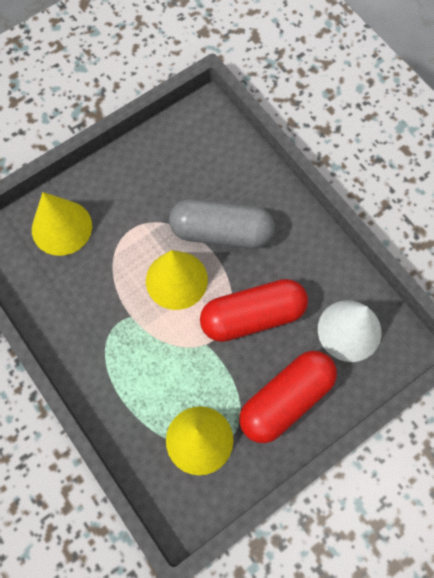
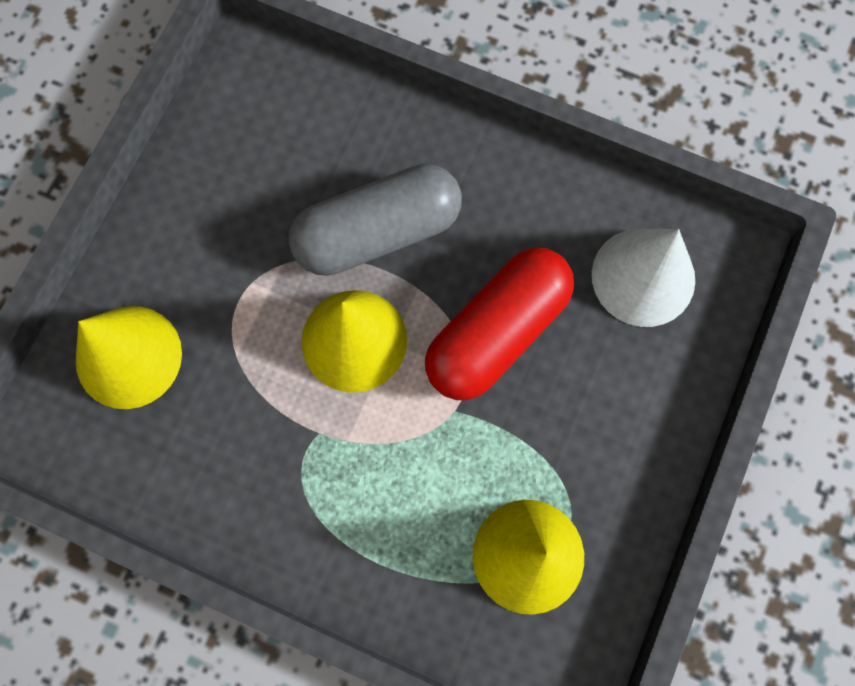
camera: 30 degrees left, 5 degrees up
red capsule [239,350,337,443] -> none

